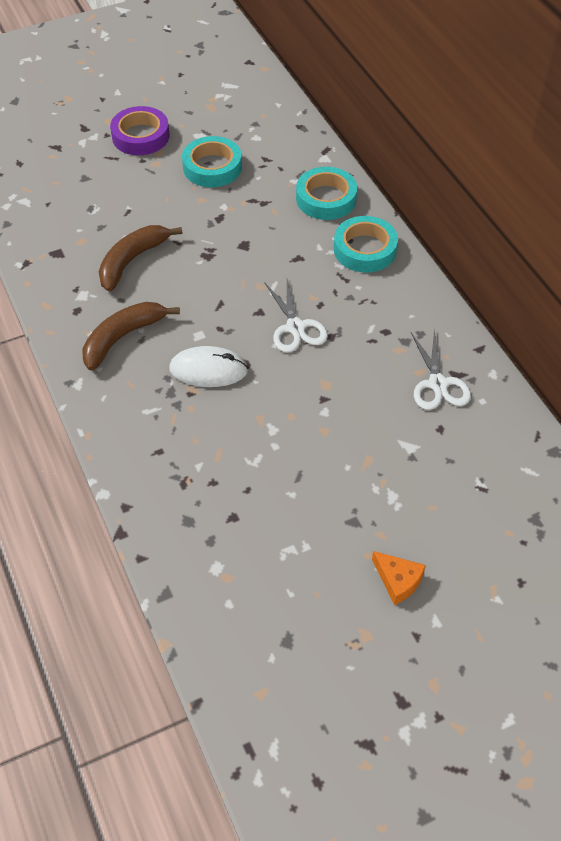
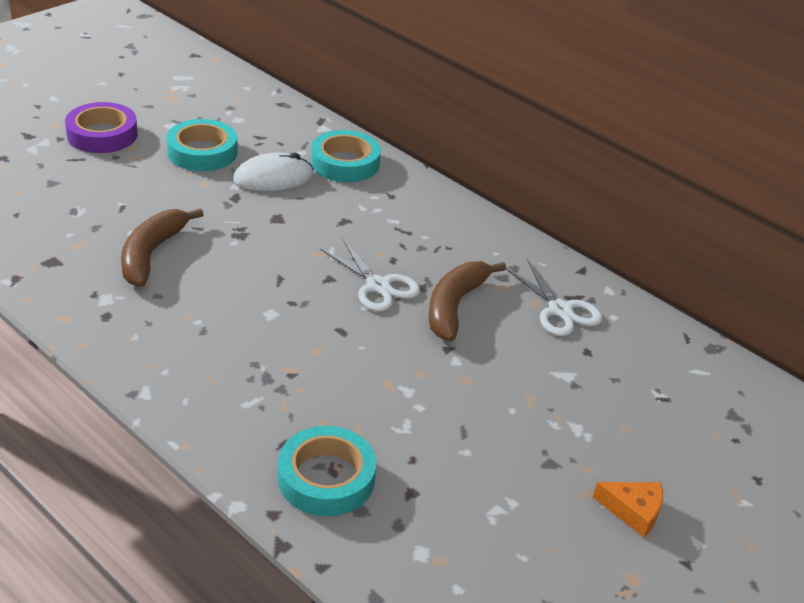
camera: 25 degrees left, 15 degrees down
brown banana [83,302,180,371] -> brown banana moved to [429,261,506,341]
white mouse [169,346,248,387] -> white mouse moved to [233,153,313,191]
turquoise tape [334,216,398,273] -> turquoise tape moved to [278,426,376,516]

